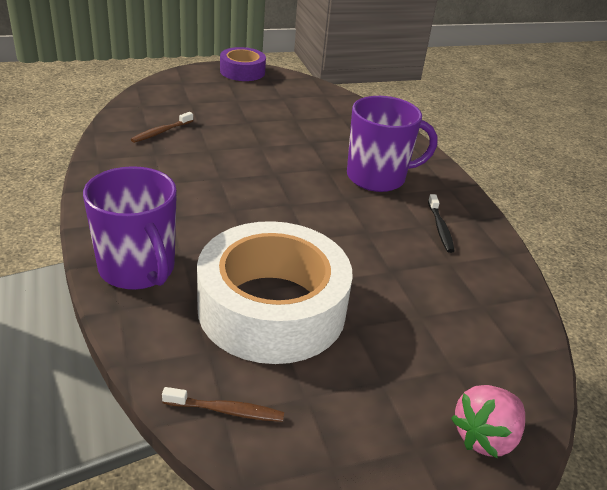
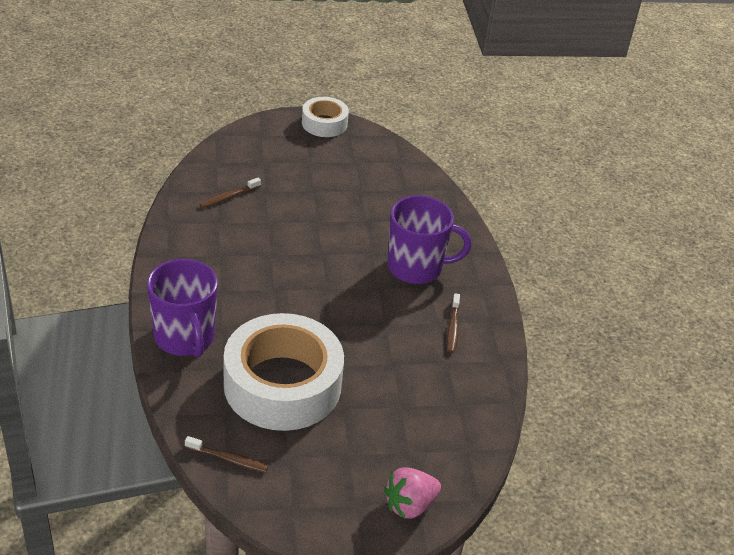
camera: 10 degrees right, 5 degrees up
purple tape [220,47,266,81] -> white tape [302,97,349,137]
black toothbrush [428,194,455,253] -> brown toothbrush [447,293,460,353]

